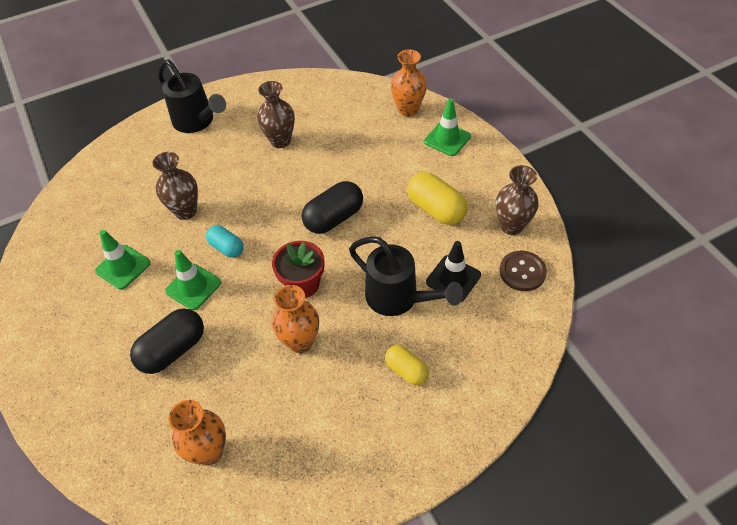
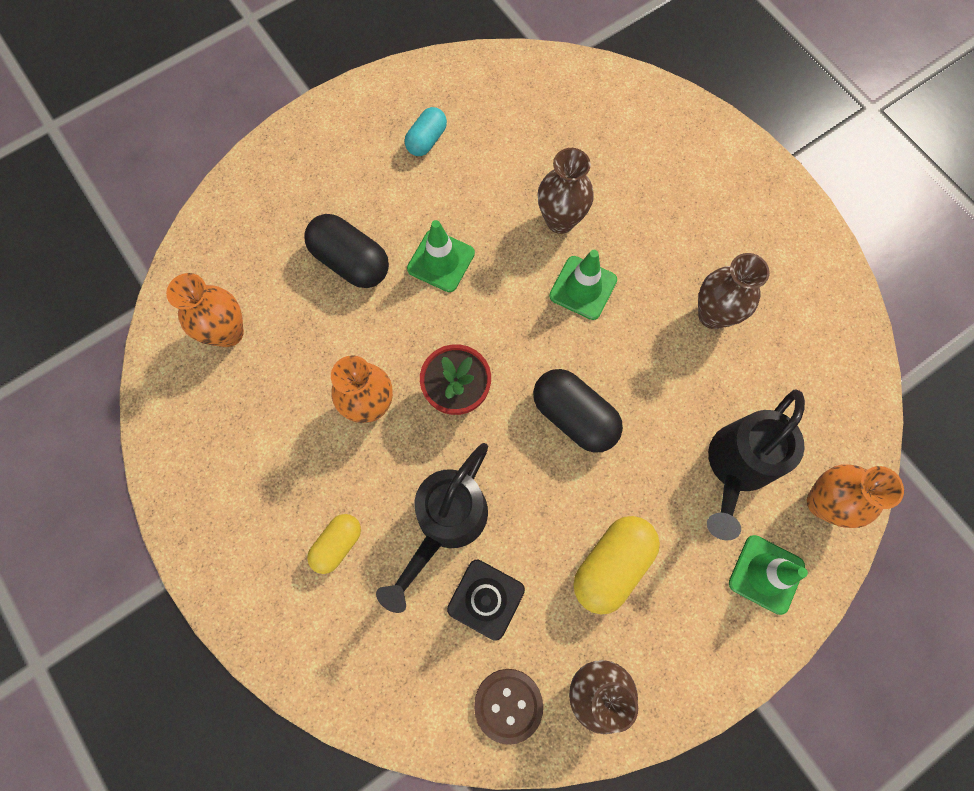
camera: 80 degrees right, 20 degrees up
green traffic cone [95,230,150,290] -> green traffic cone moved to [549,250,617,320]
black watering can [158,59,226,133] -> black watering can moved to [707,390,805,541]
turquoise capsule [206,226,244,258] -> turquoise capsule moved to [405,107,447,156]

